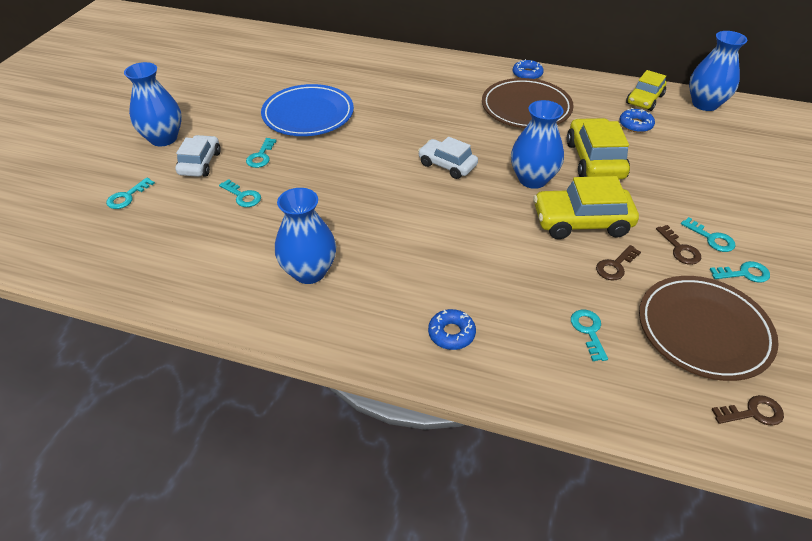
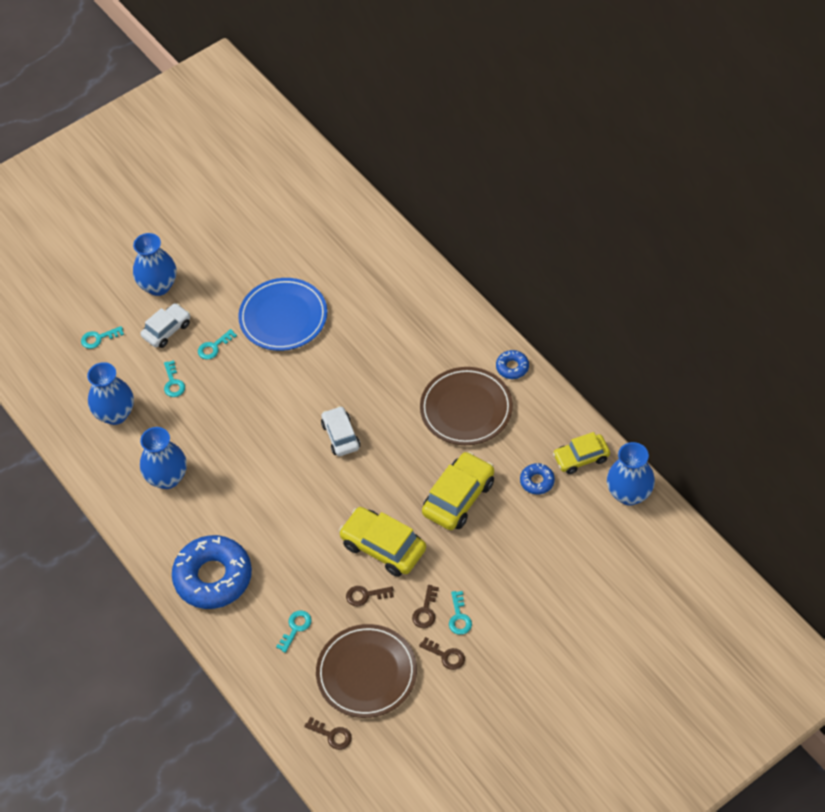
camera: 40 degrees right, 10 degrees up
blue donut [428,309,476,350] -> blue donut [172,535,252,609], size x2.25
blue vase [511,100,564,189] -> blue vase moved to [87,362,134,425]
turquoise key [709,261,770,283] -> brown key [419,637,465,670]

